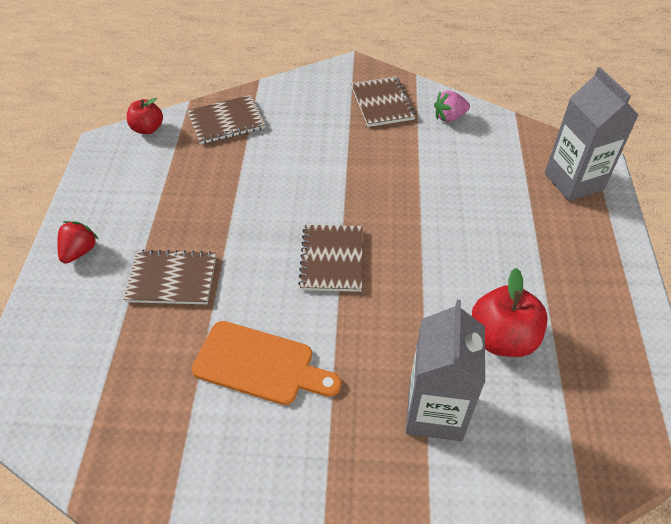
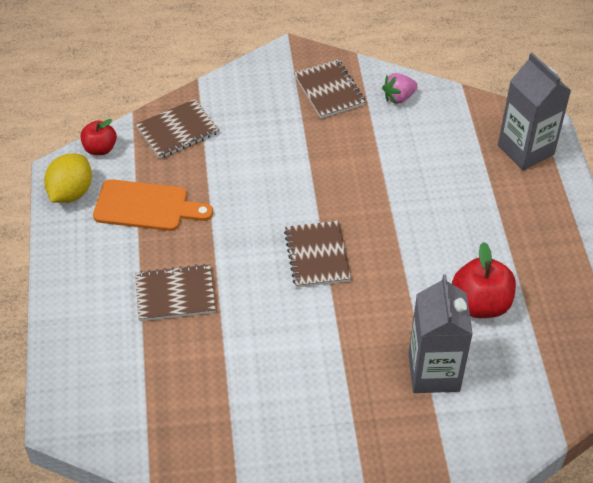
camera: 10 degrees left, 0 degrees up
red strawberry [57,221,98,264] -> none
orange cutting board [192,321,341,405] -> orange cutting board moved to [93,179,213,231]
none -> yellow lemon [44,154,92,203]

